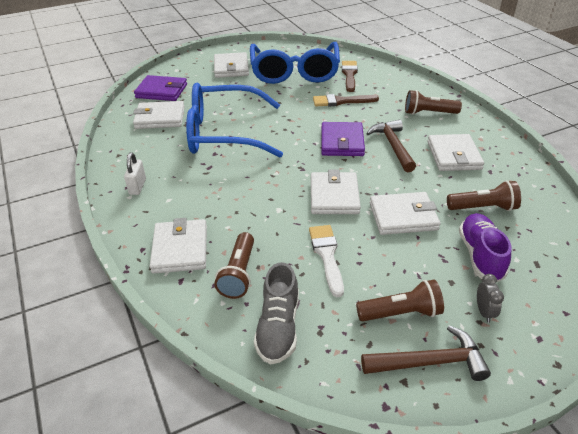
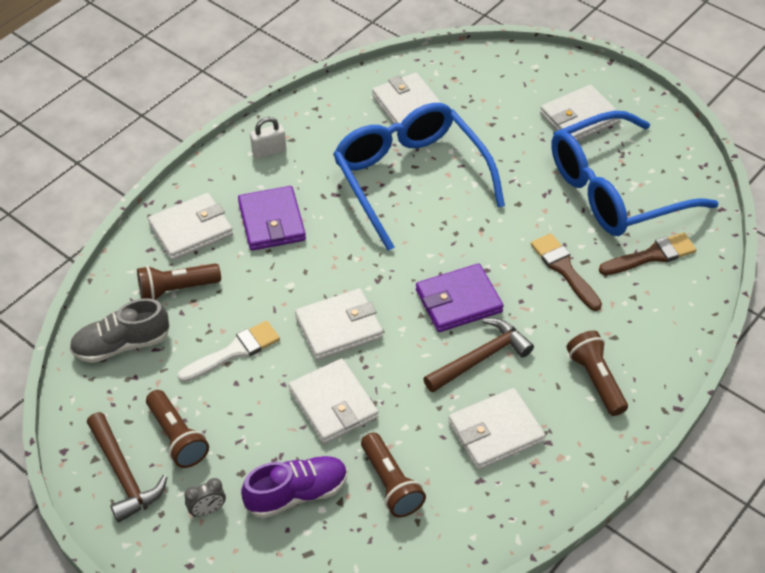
camera: 65 degrees right, 10 degrees up
purple wallet [134,75,187,101] -> purple wallet moved to [238,186,306,251]

